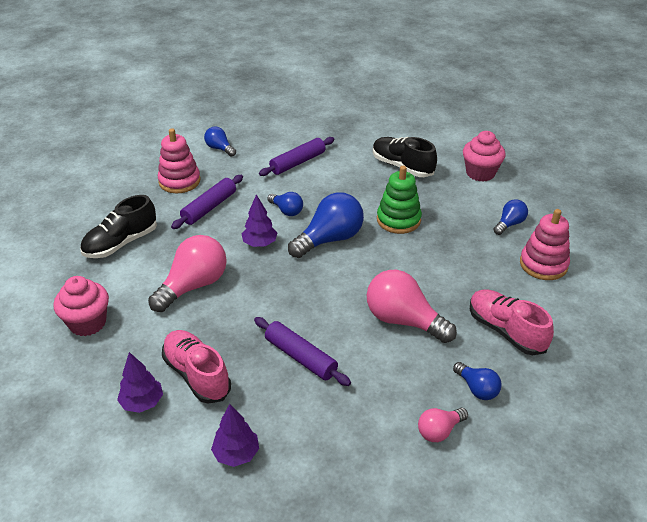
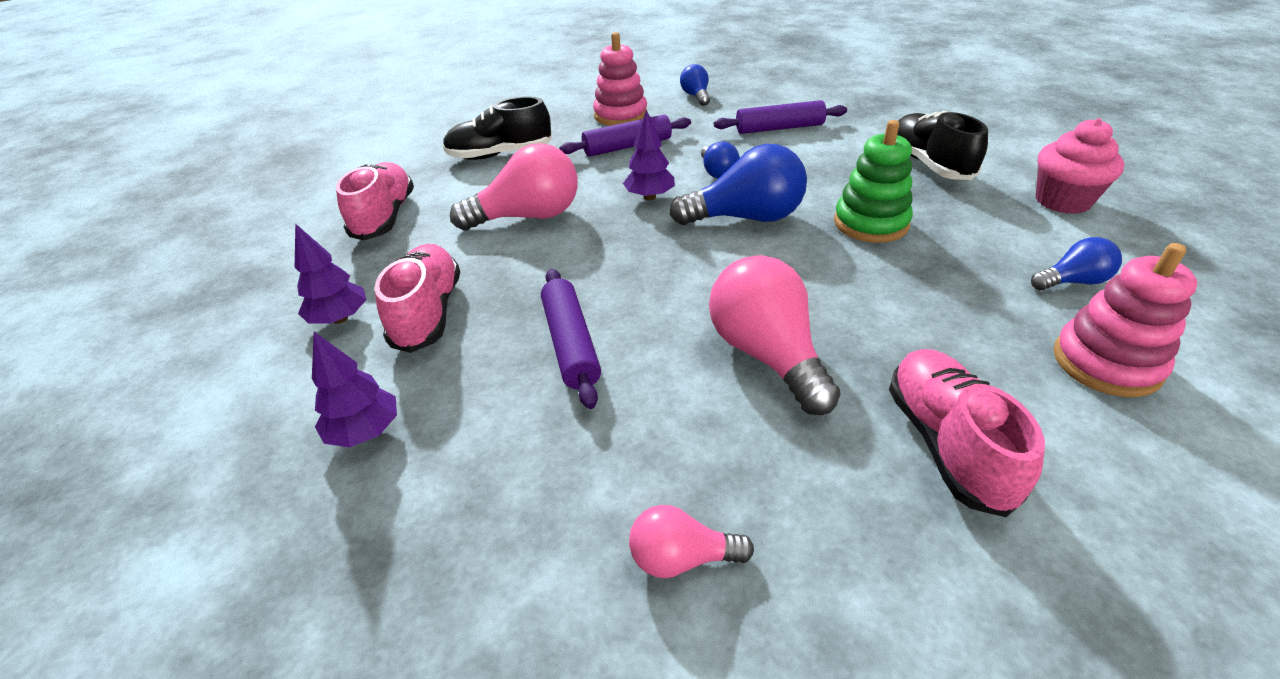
camera: 35 degrees right, 0 degrees up
pink cupcake [54,276,109,336] -> pink shoe [336,162,414,240]
blue light bulb [453,362,502,400] -> none

